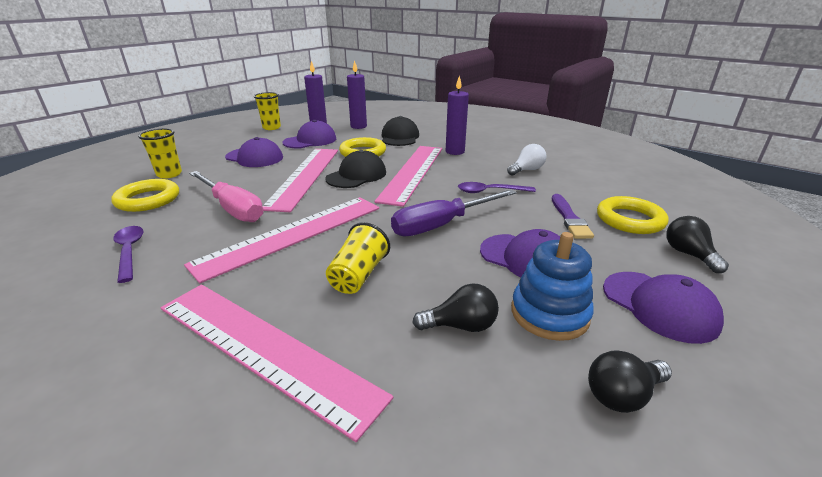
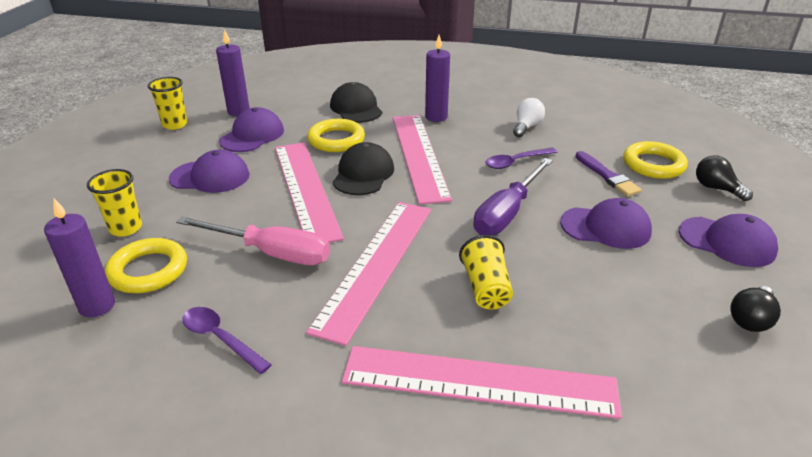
camera: 25 degrees left, 5 degrees up
purple candle [347,60,367,129] -> purple candle moved to [44,198,115,317]
black light bulb [413,283,499,332] -> none
blue stacking toy [511,232,594,341] -> none

